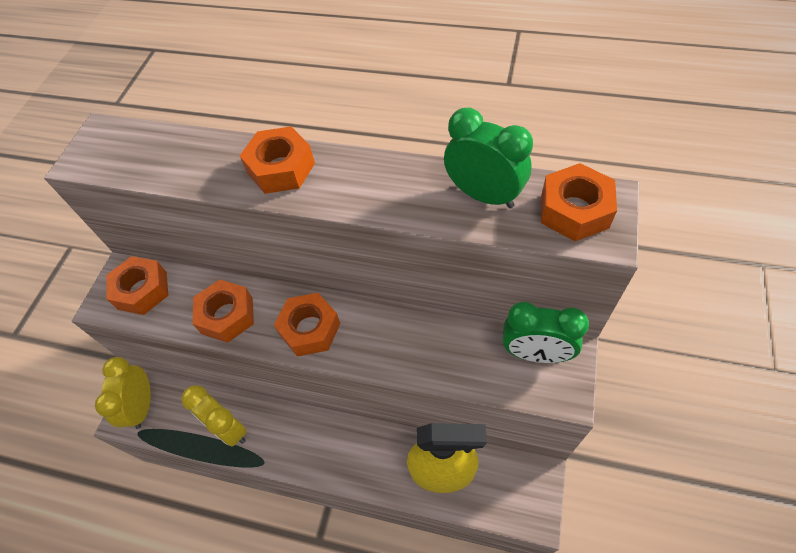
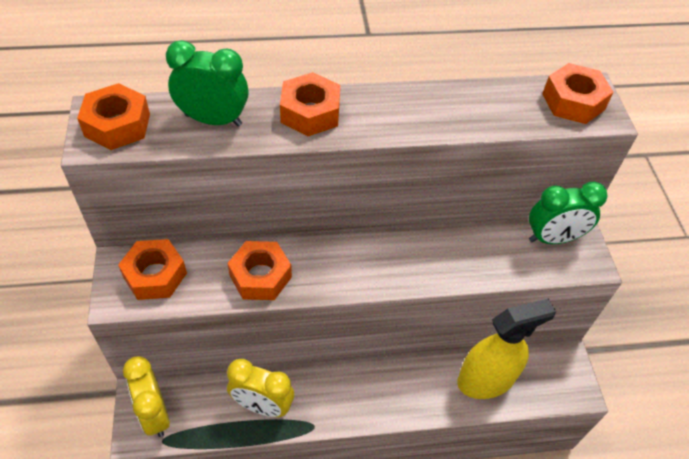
camera: 30 degrees left, 5 degrees down
orange nut [274,293,340,357] -> orange nut moved to [77,83,150,150]
green clock [444,108,533,208] -> green clock moved to [166,40,249,126]

